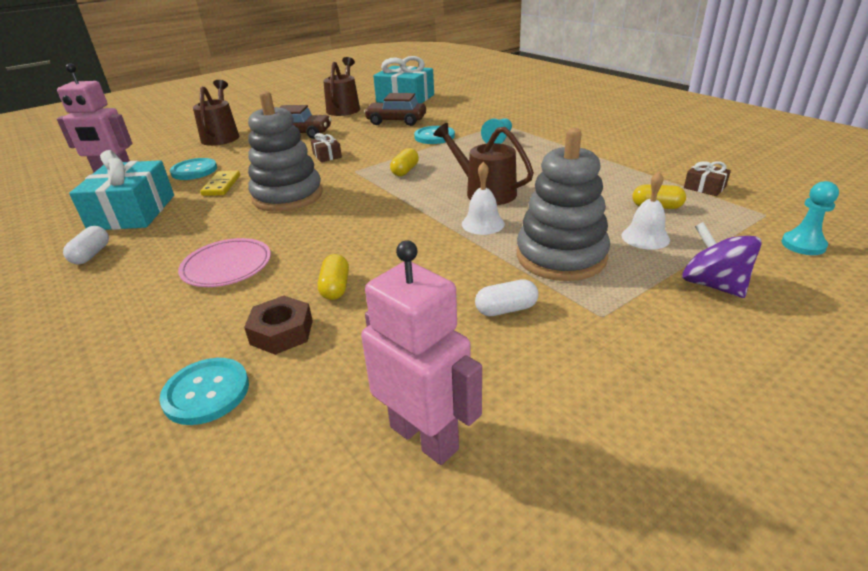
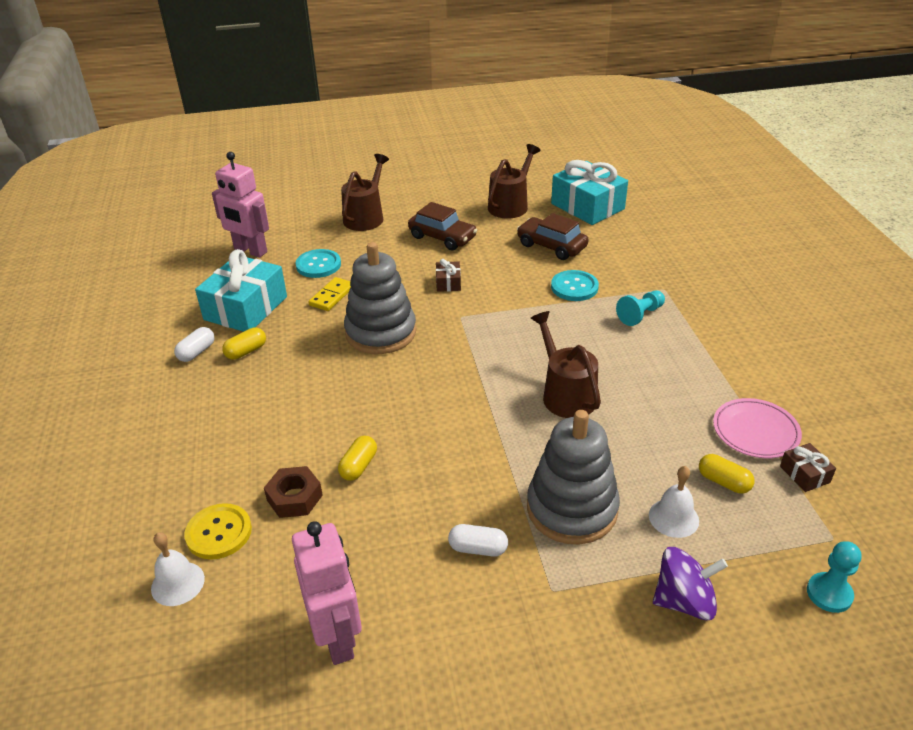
camera: 25 degrees right, 5 degrees up
turquoise button [159,358,249,425] -> yellow button [184,503,252,559]
pink plate [178,238,271,287] -> pink plate moved to [713,398,802,458]
yellow capsule [390,148,419,176] -> yellow capsule moved to [222,328,266,360]
white bell [462,162,505,235] -> white bell moved to [151,532,205,606]
purple spinning top [682,222,762,298] -> purple spinning top turned 90 degrees clockwise [653,547,728,620]

